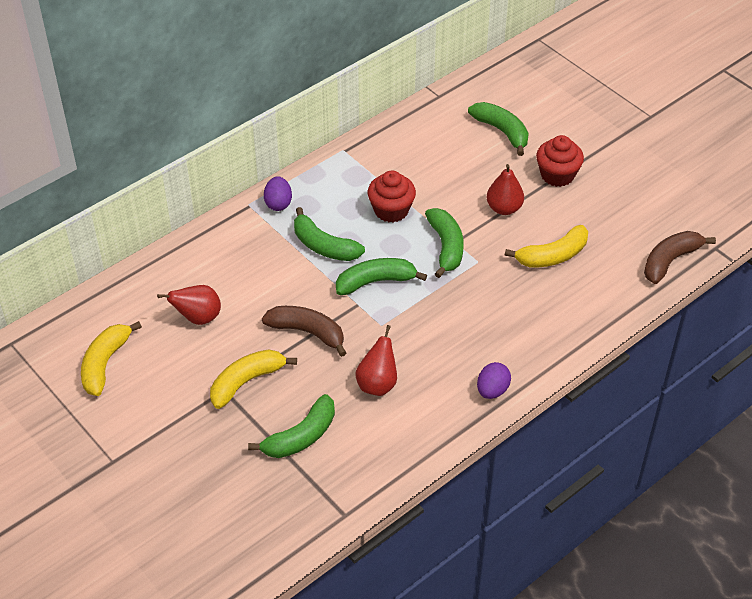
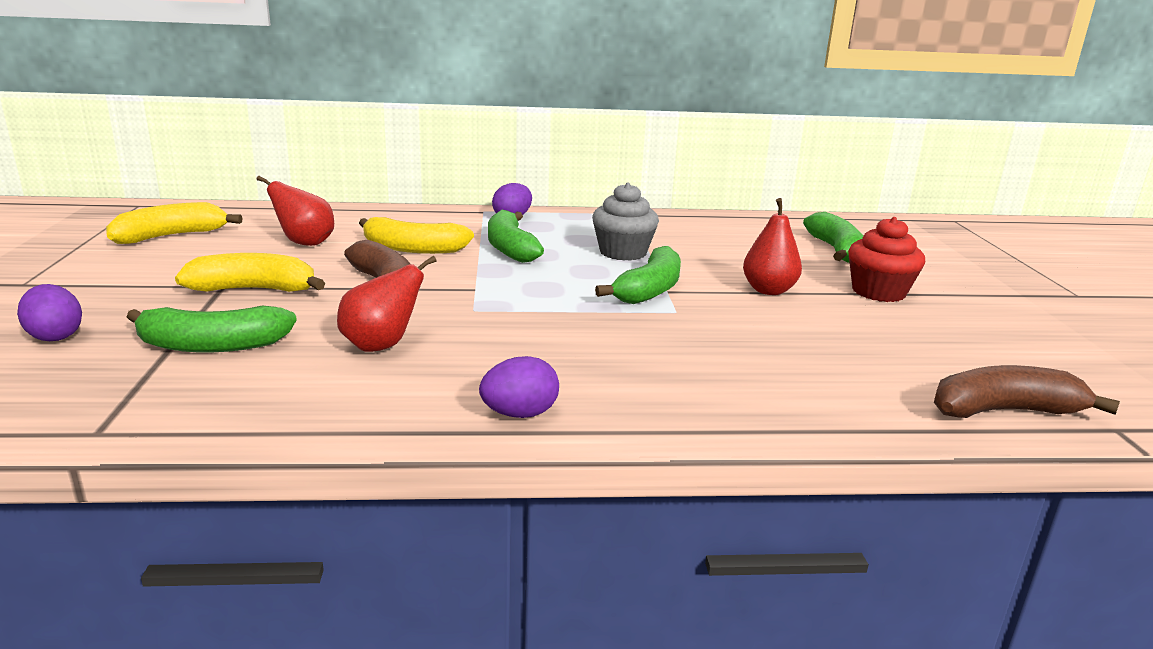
camera: 35 degrees right, 25 degrees down
green banana [336,258,427,295] -> none
red cupcake [368,170,416,223] -> grey cupcake [592,183,659,261]
yellow banana [505,225,588,268] -> yellow banana moved to [359,217,474,254]
none -> purple egg [17,284,82,341]

